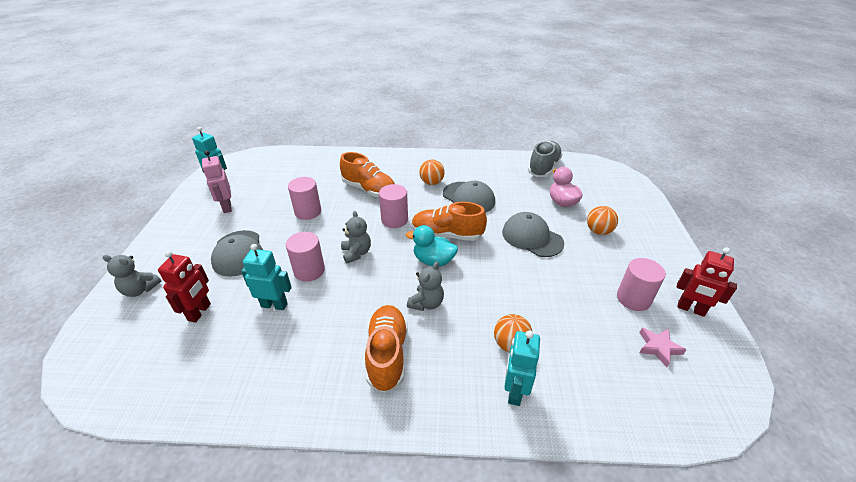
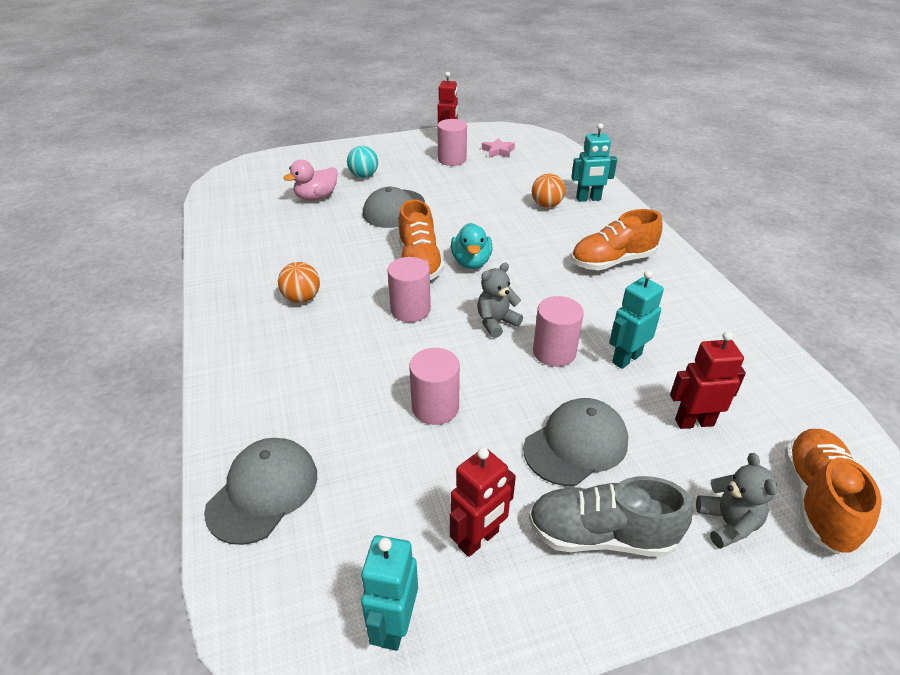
camera: 110 degrees left, 0 degrees up
pink robot [202,150,232,213] -> red robot [450,447,516,557]
turquoise robot [241,244,292,310] -> turquoise robot turned 60 degrees clockwise [609,270,664,369]
orange shoe [340,152,395,197] -> orange shoe moved to [784,429,882,555]
grey teddy bear [407,262,444,311] -> none
grey cap [443,181,495,213] -> grey cap moved to [204,438,317,545]
grey shoe [528,141,563,177] -> grey shoe moved to [529,476,693,557]
orange ball [587,206,618,235] -> turquoise ball [347,146,378,178]

